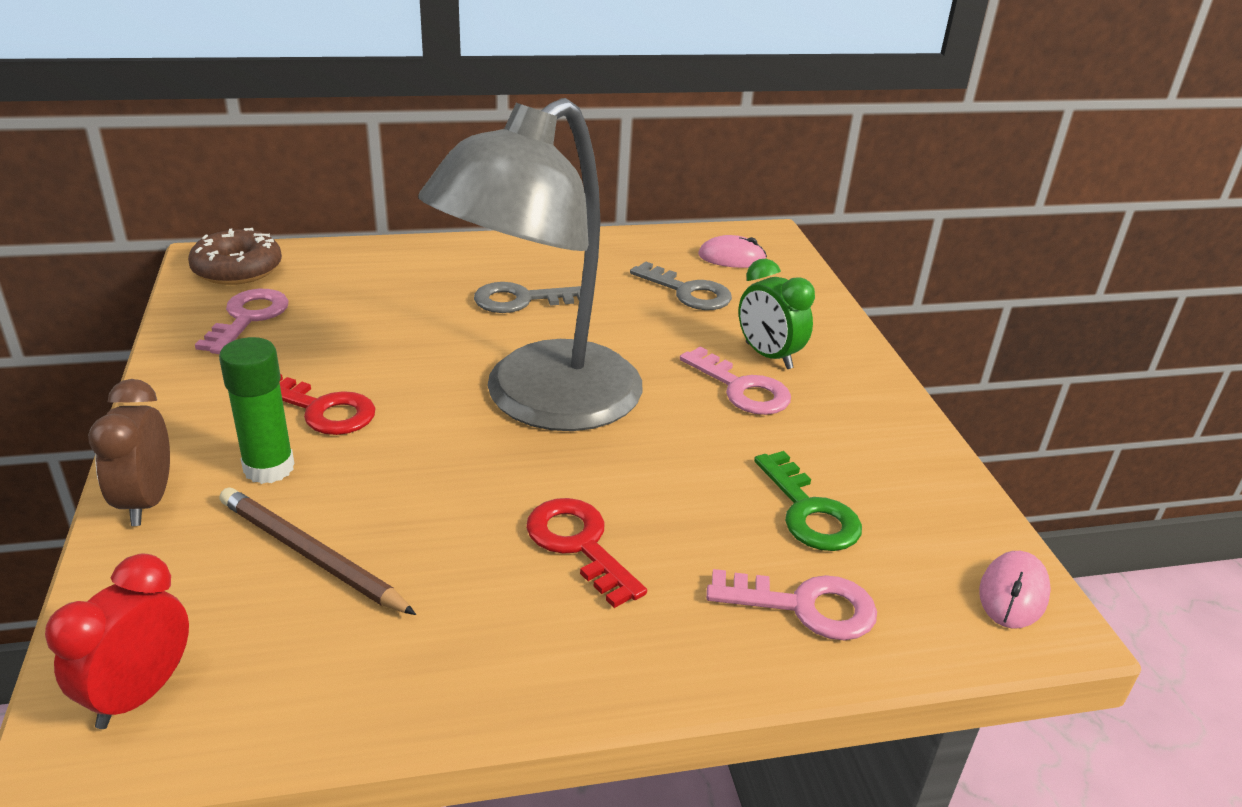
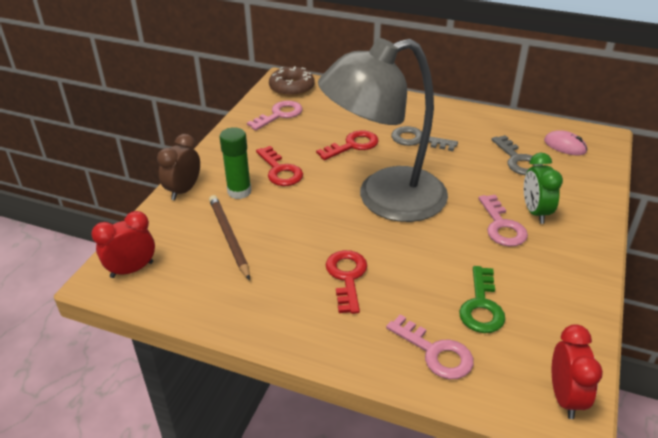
camera: 35 degrees right, 5 degrees up
pink mouse [979,551,1051,629] -> red clock [552,324,603,419]
none -> red key [316,130,379,160]

